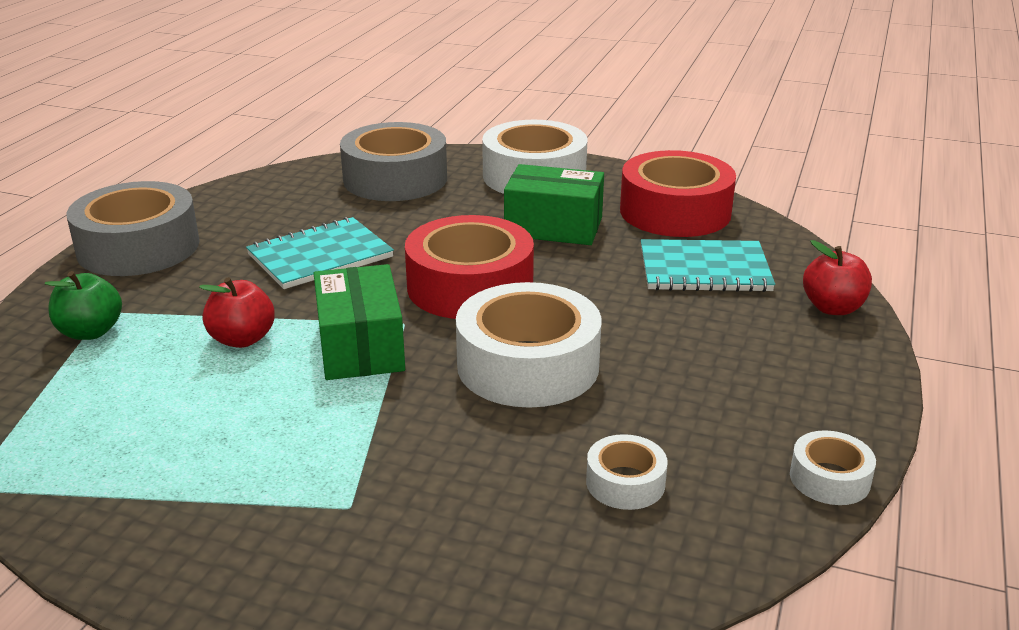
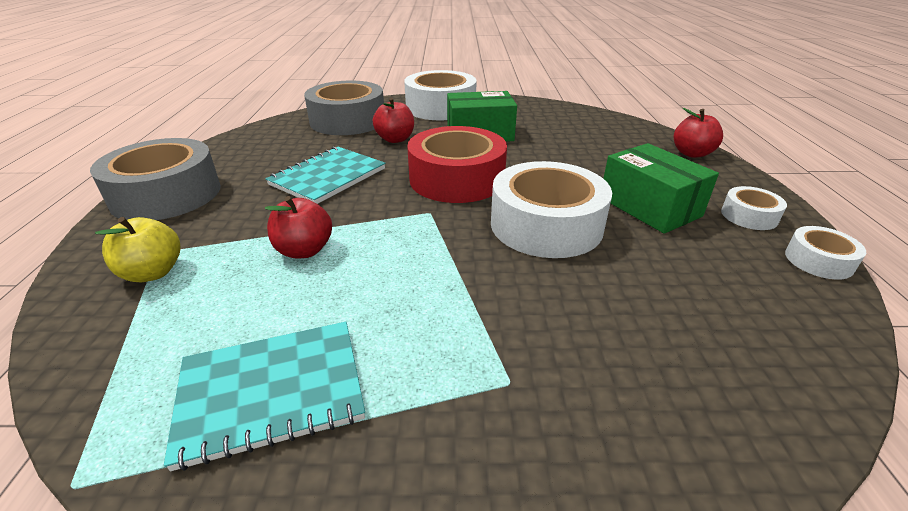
camera: 20 degrees left, 5 degrees up
green apple [45,271,122,340] -> yellow apple [95,217,181,282]
green box [314,264,405,380] -> green box moved to [603,143,719,234]
white tape [586,434,668,510] -> white tape moved to [721,186,787,230]
red tape [620,150,736,237] -> none
turquoise notebook [641,239,775,292] -> turquoise notebook moved to [164,322,365,471]
none -> red apple [373,98,414,143]

